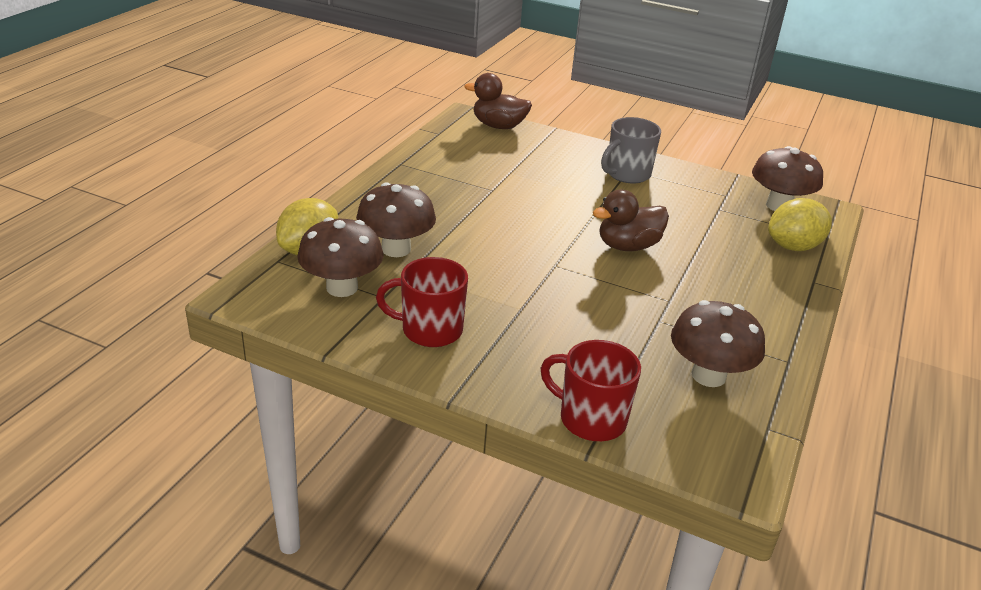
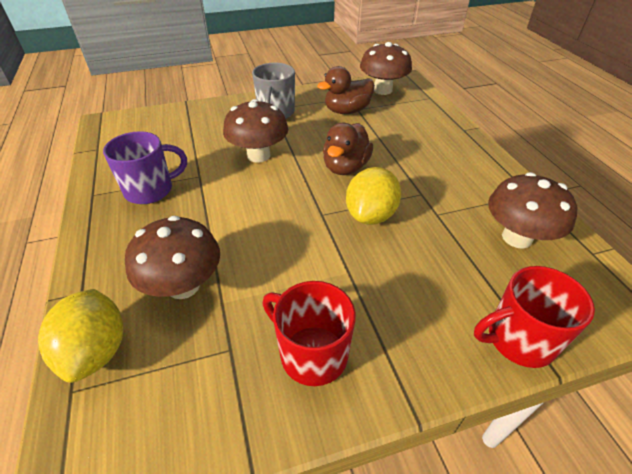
camera: 40 degrees left, 10 degrees up
brown mushroom [297,217,383,297] -> brown mushroom moved to [223,99,288,163]
red mug [376,257,468,347] -> red mug turned 75 degrees clockwise [263,281,356,386]
brown duck [465,73,532,129] -> brown duck moved to [317,66,375,114]
yellow lemon [768,198,832,251] -> yellow lemon moved to [346,167,401,225]
none -> purple mug [103,131,187,204]

